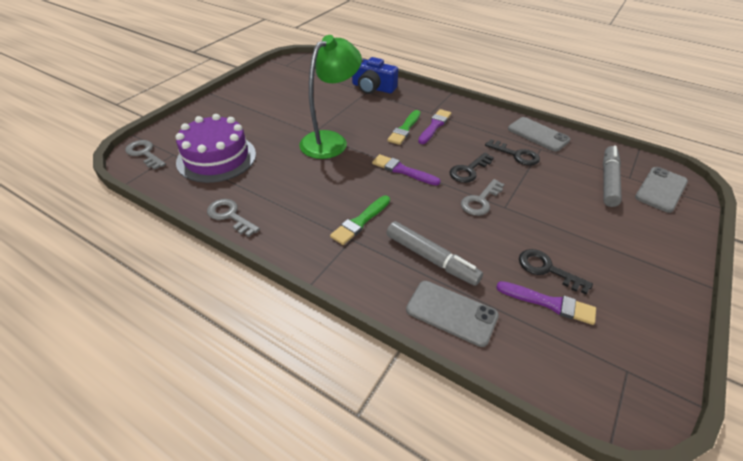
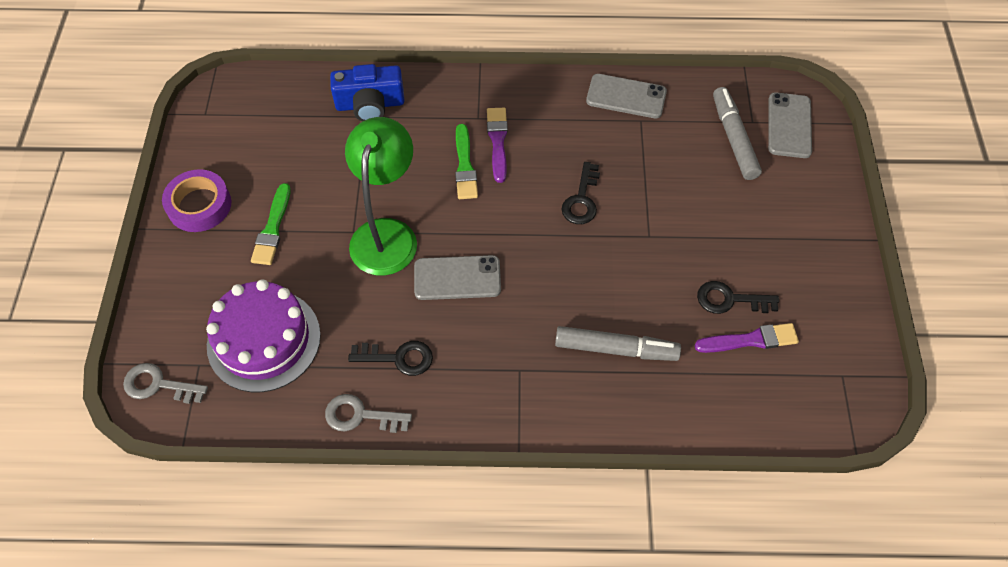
camera: 30 degrees left, 15 degrees up
green brush [330,196,390,245] -> green brush moved to [251,183,291,265]
purple brush [372,154,441,186] -> none
grey phone [406,281,499,347] -> grey phone moved to [414,255,501,300]
grey key [461,179,504,216] -> none
black key [485,139,540,166] -> black key moved to [348,341,433,376]
none -> purple tape [162,169,231,232]

